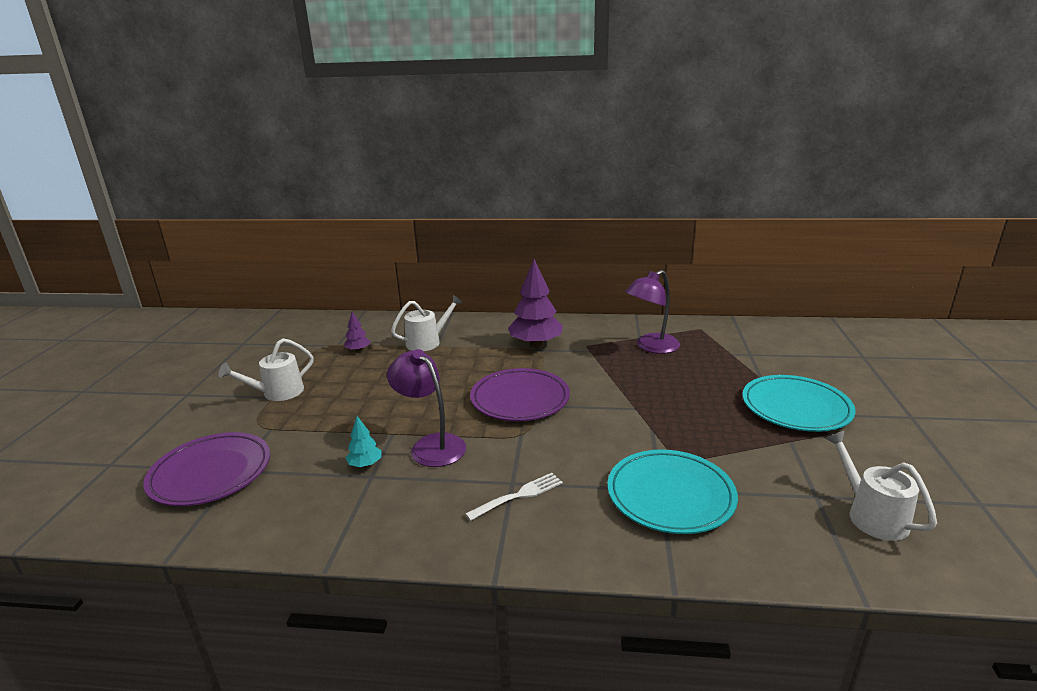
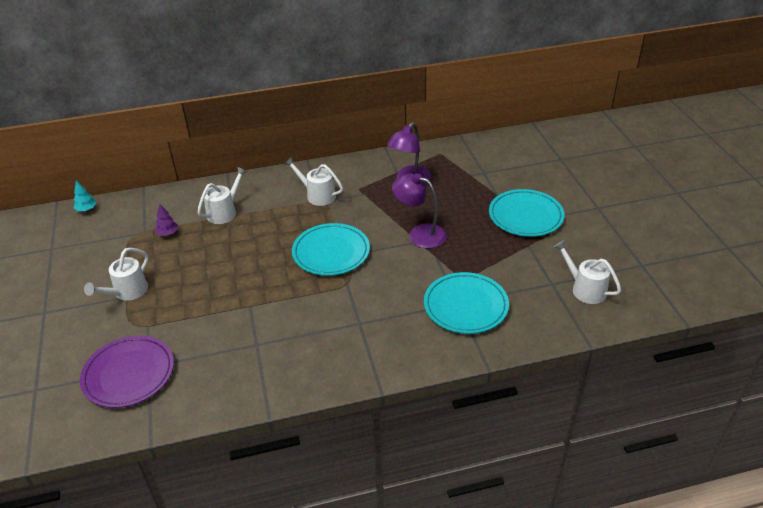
camera: 20 degrees left, 15 degrees up
turquoise tree [346,416,382,467] -> turquoise tree moved to [74,181,96,211]
purple lamp [387,349,466,467] -> purple lamp moved to [392,173,447,248]
white fork [465,473,563,521] -> none
purple plate [470,368,570,421] -> turquoise plate [292,223,370,276]
purple tree [508,259,563,347] -> white watering can [284,157,343,206]

